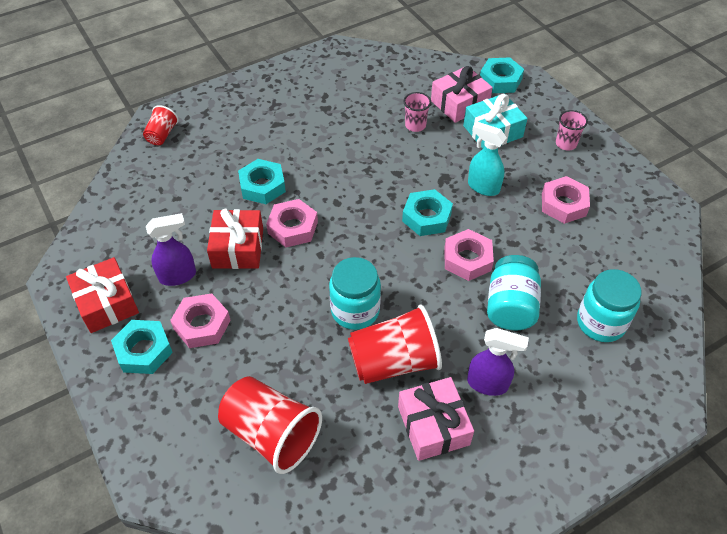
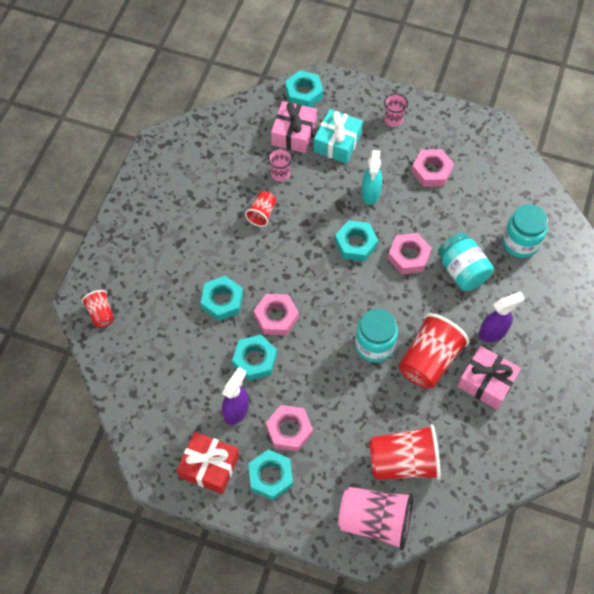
camera: 40 degrees left, 10 degrees up
red gift [207,209,263,269] -> turquoise nut [232,335,277,381]
turquoise spray bottle [468,122,507,196] -> turquoise spray bottle turned 75 degrees counterclockwise [361,150,382,205]
none -> red cup [245,191,276,227]
none -> pink cup [338,487,414,550]

